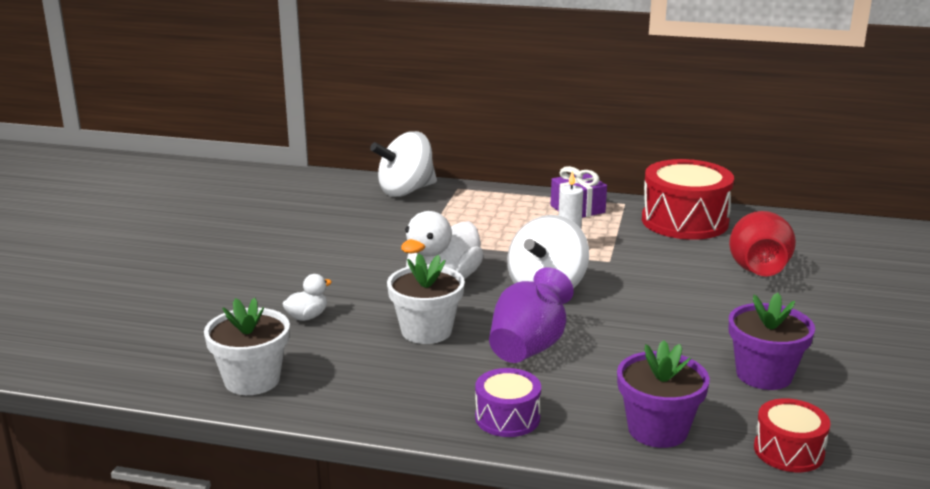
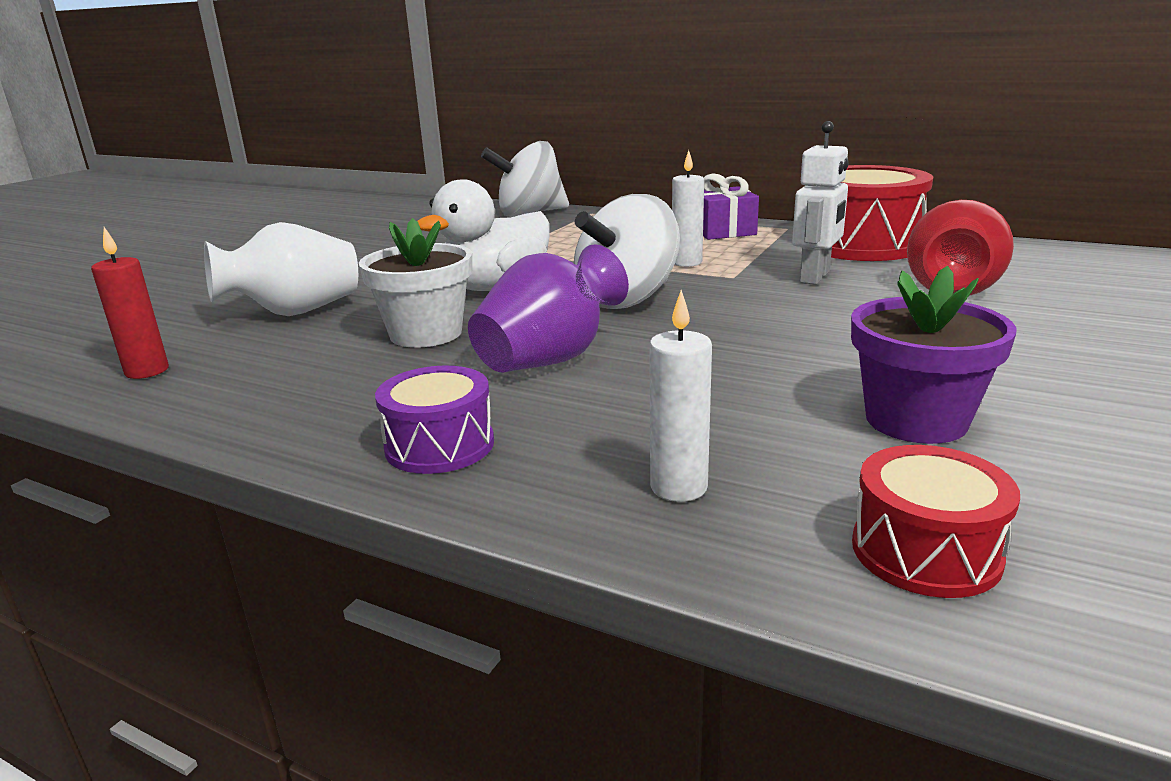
camera: 15 degrees right, 0 degrees up
white flower pot [204,298,290,395] -> red candle [91,227,169,379]
white duck [283,274,332,321] -> white vase [204,222,358,316]
purple flower pot [617,340,710,448] -> white candle [649,290,712,502]
none -> white robot [792,121,849,285]

